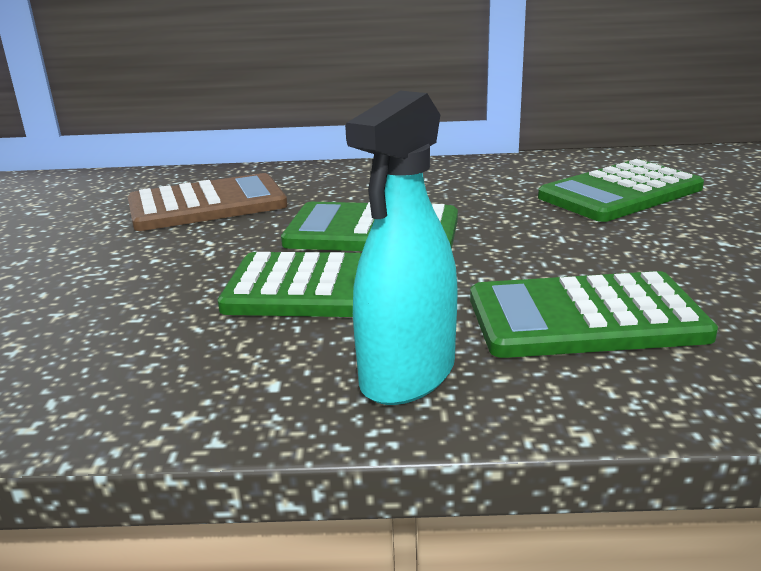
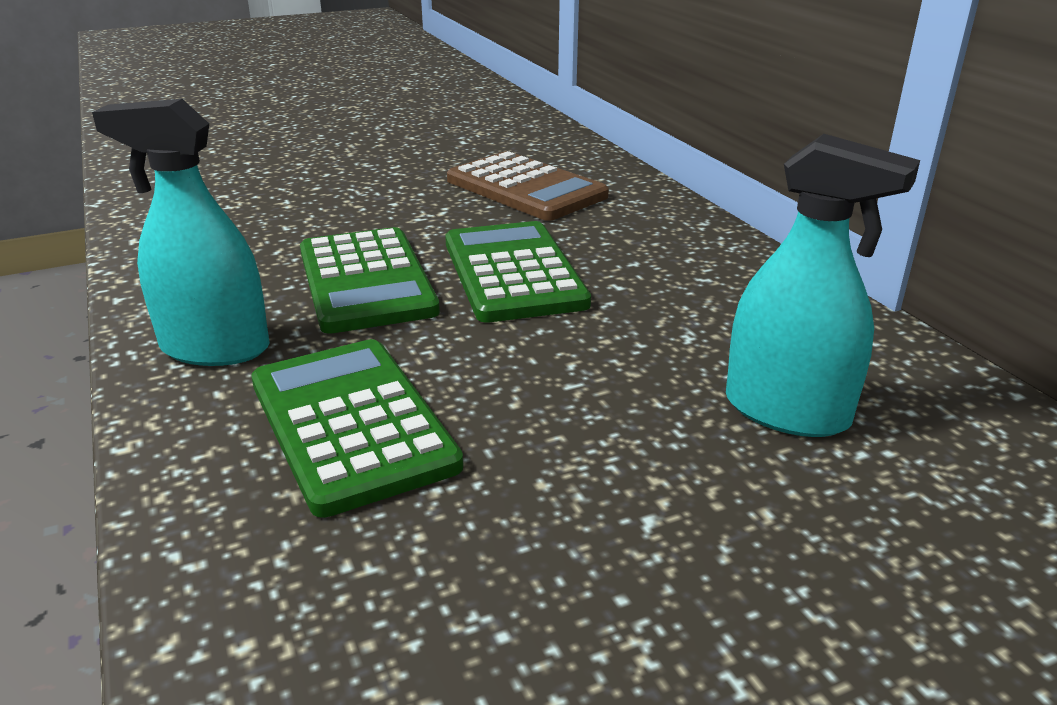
camera: 65 degrees right, 5 degrees up
green calculator [538,159,704,222] -> turquoise spray bottle [726,134,920,437]

